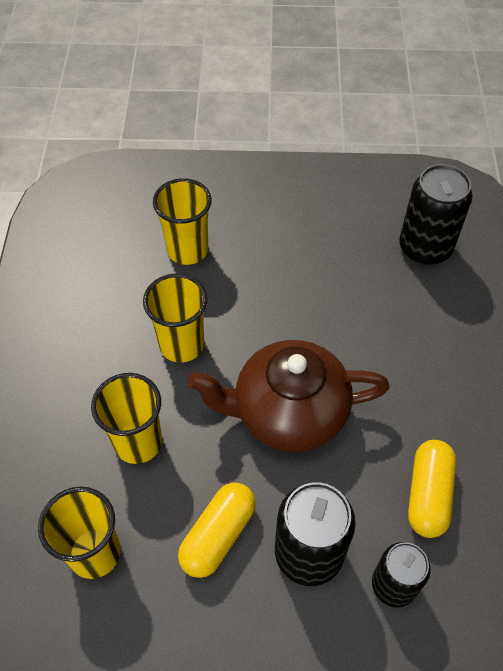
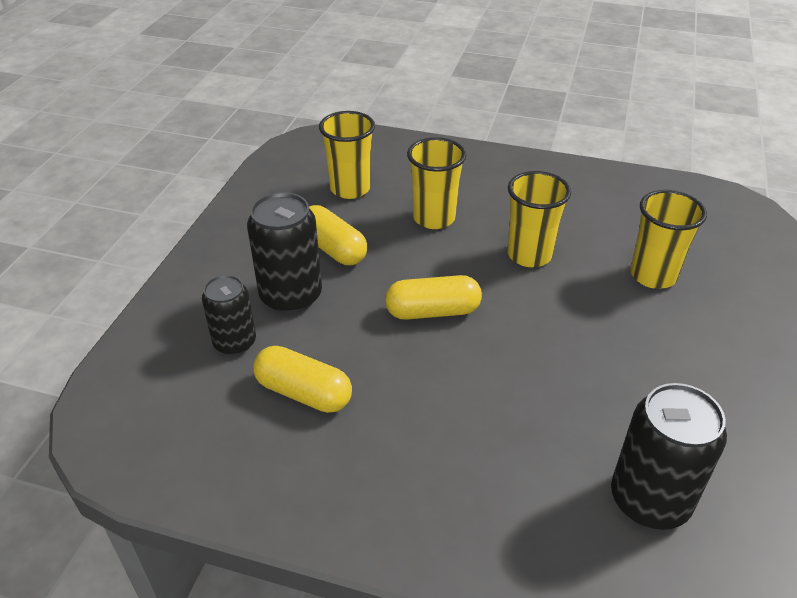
camera: 105 degrees right, 15 degrees down
brown teapot [187,340,390,452] -> yellow capsule [385,275,482,320]

